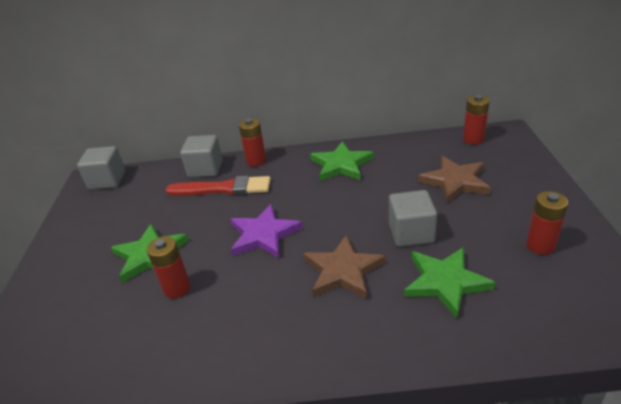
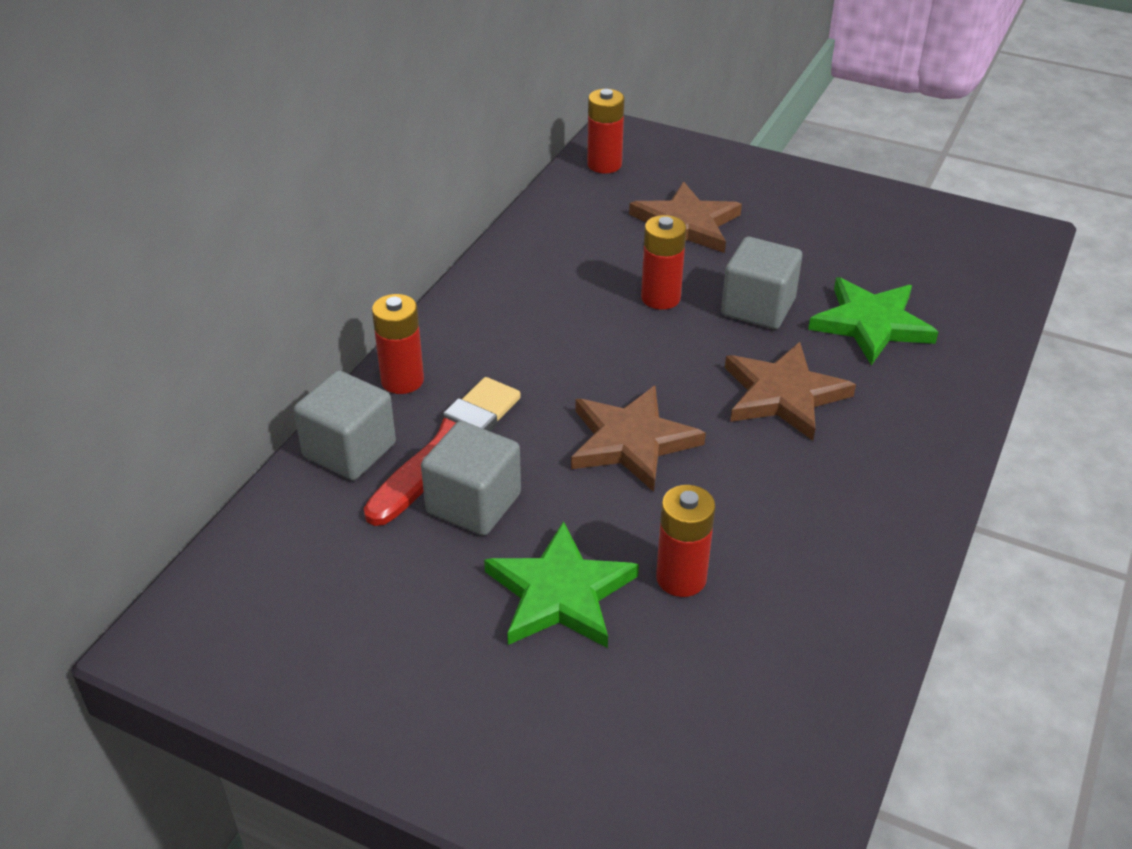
camera: 65 degrees left, 5 degrees up
grey cube [77,146,125,190] -> grey cube moved to [421,421,521,536]
purple star [230,204,303,258] -> brown star [571,386,706,492]
green star [310,141,374,181] -> none
red battery [526,191,568,255] -> red battery moved to [641,215,686,310]

